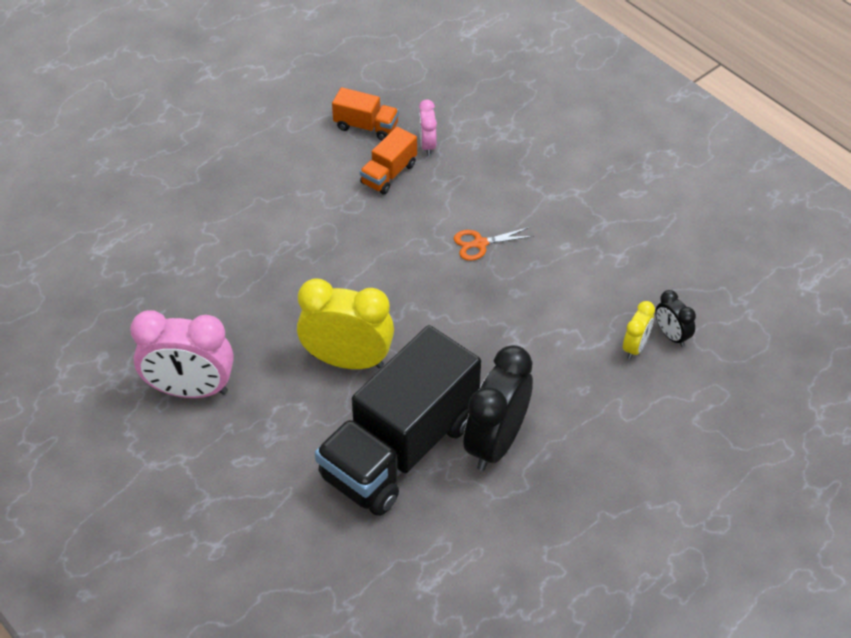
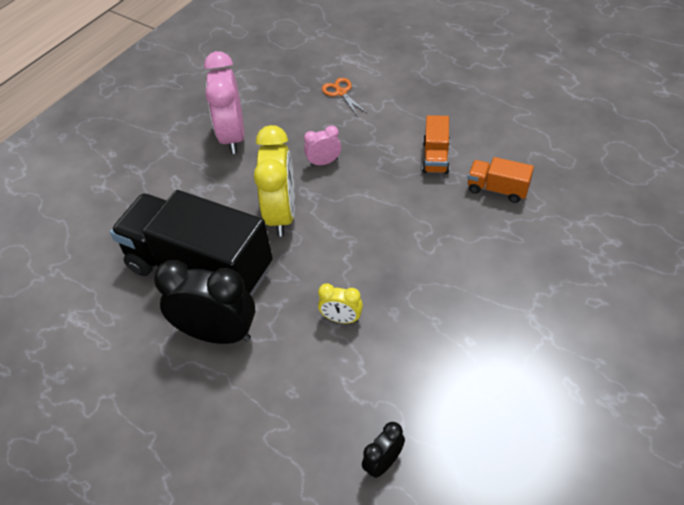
camera: 80 degrees right, 0 degrees up
orange truck [332,87,399,141] -> orange truck moved to [422,115,450,174]
pink clock [419,100,437,156] -> pink clock moved to [304,126,341,167]
orange scissors [454,227,534,261] -> orange scissors moved to [322,78,367,116]
yellow clock [623,301,655,359] -> yellow clock moved to [318,284,363,323]

